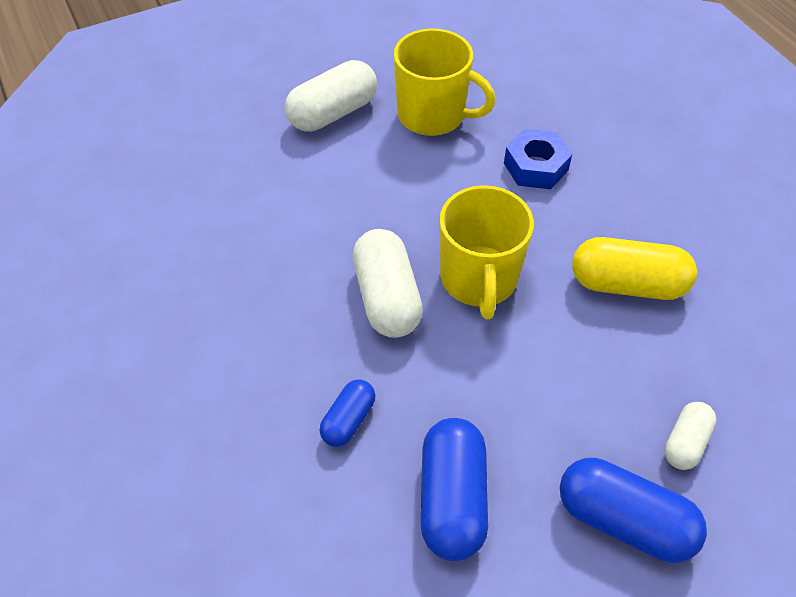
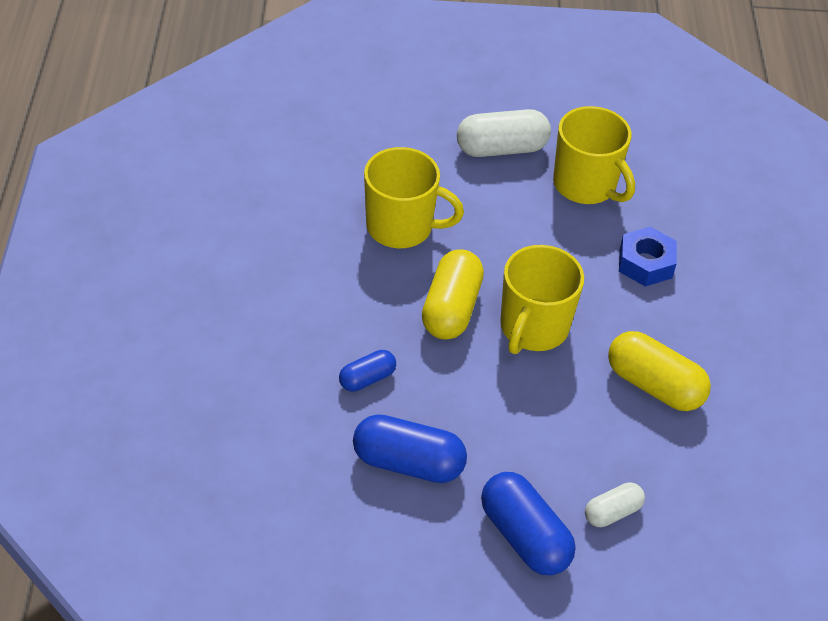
camera: 25 degrees right, 5 degrees down
white capsule [353,229,423,338] -> yellow capsule [422,249,484,340]
blue capsule [421,418,488,561] -> blue capsule turned 75 degrees clockwise [353,414,467,483]
none -> yellow mug [364,147,464,248]

